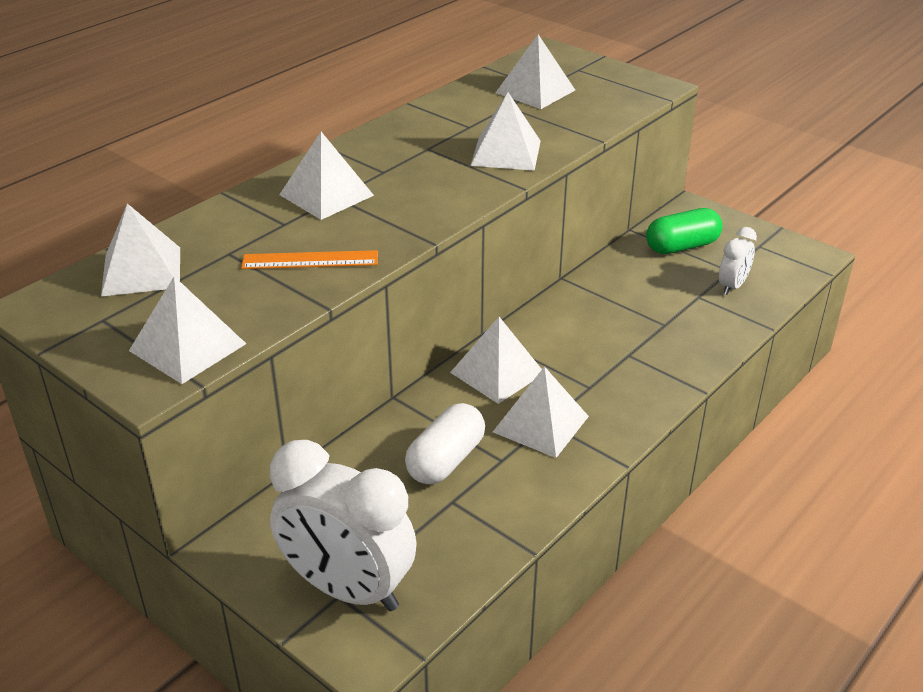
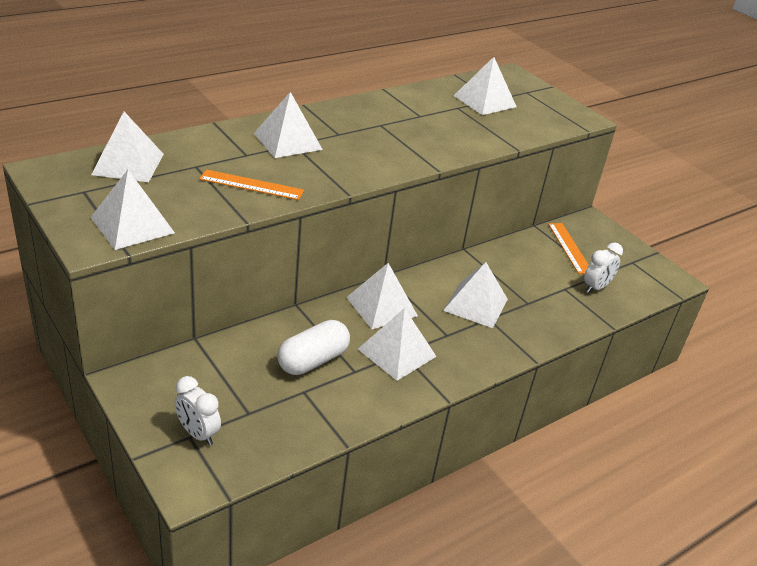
camera: 10 degrees right, 0 degrees up
white clock [270,440,417,611] -> white clock [175,376,221,446], size x0.48
white pyramid [470,92,541,171] -> white pyramid moved to [443,262,508,328]
green capsule [646,208,722,254] -> orange ruler [548,223,589,274]

